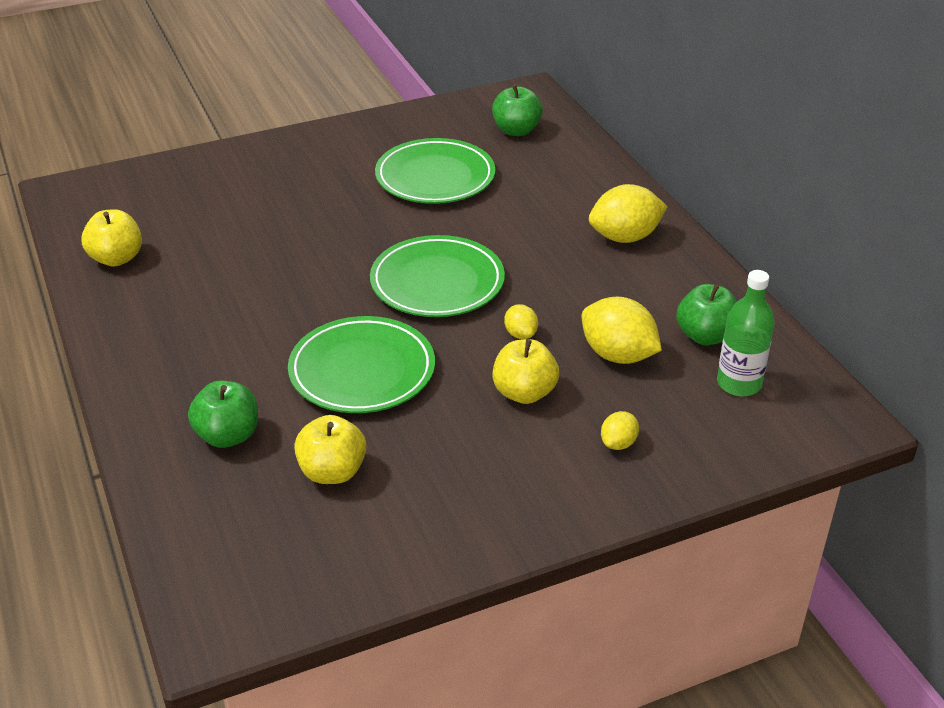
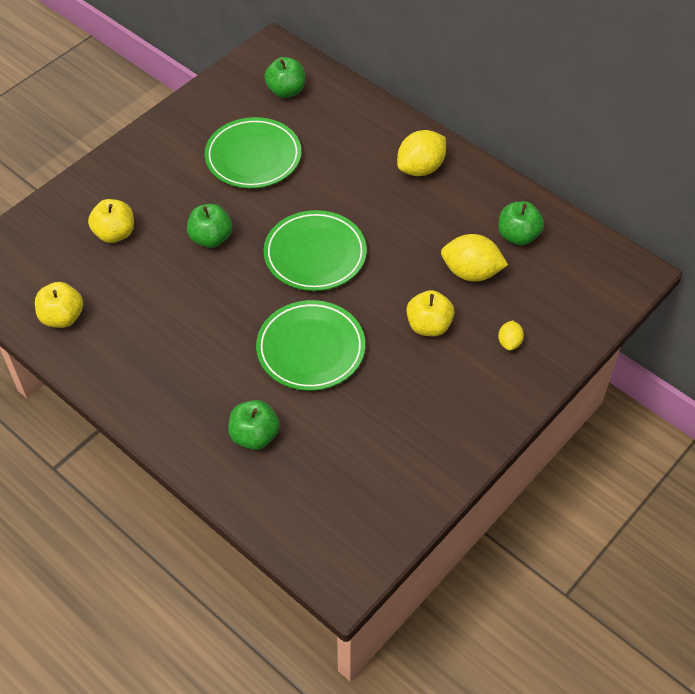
camera: 25 degrees left, 15 degrees up
yellow apple [294,415,366,484] -> yellow apple moved to [88,199,134,243]
yellow lemon [504,304,538,339] -> none
green bottle [717,270,775,396] -> none
none -> green apple [187,204,232,248]

